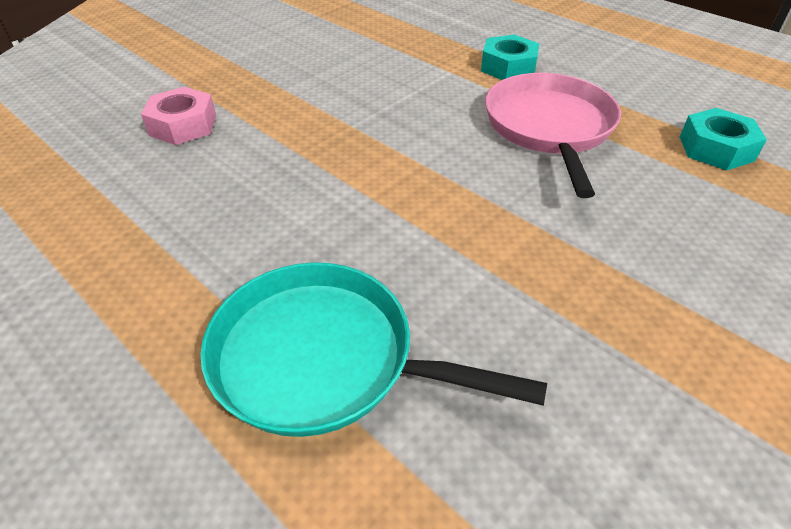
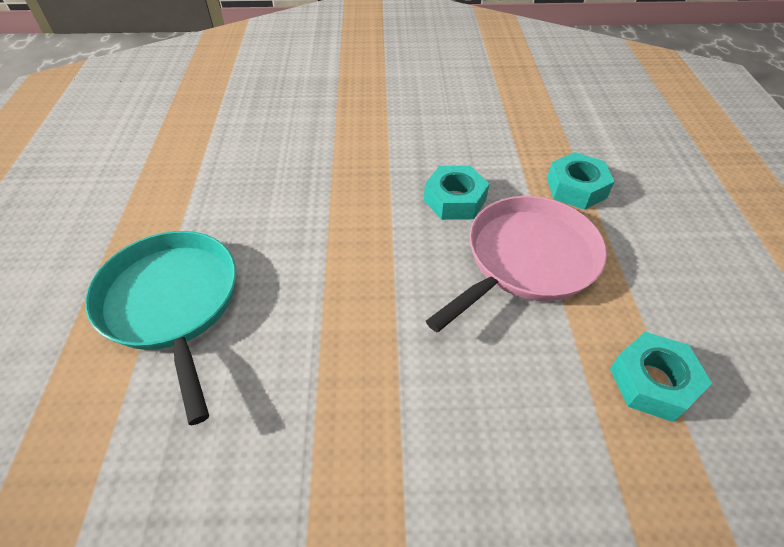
camera: 45 degrees right, 5 degrees up
pink nut [141,87,216,145] -> none
none -> turquoise nut [424,166,490,220]

